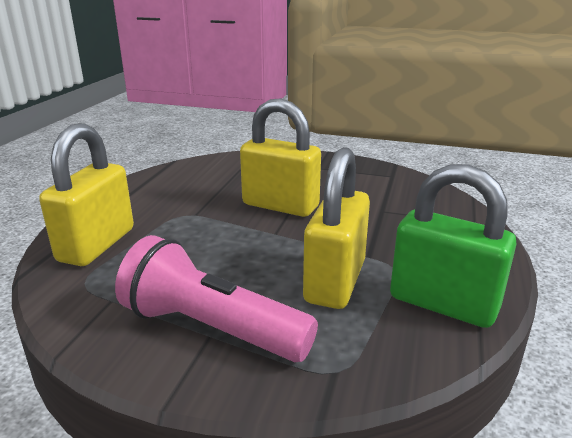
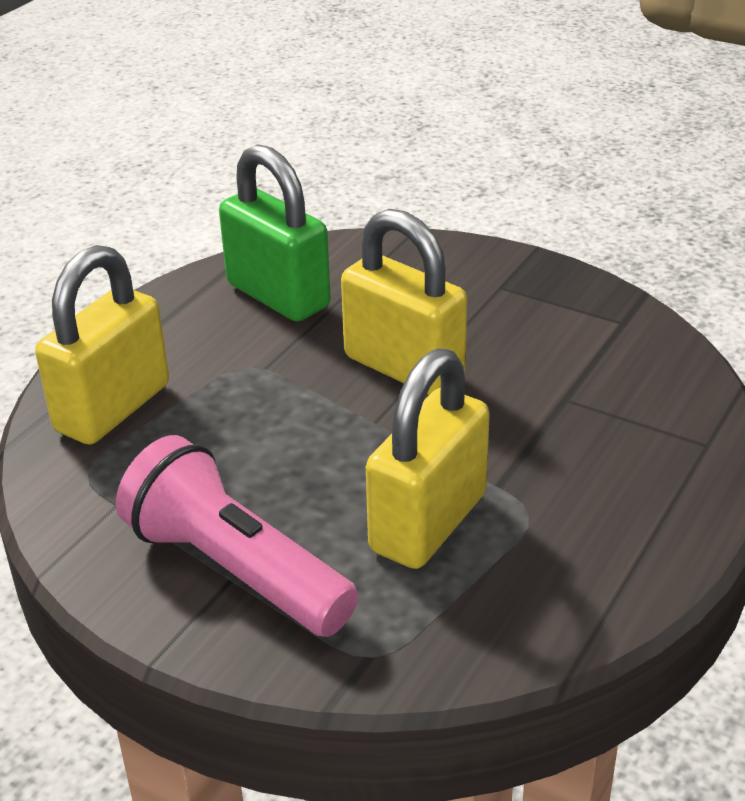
camera: 15 degrees right, 10 degrees up
green padlock [390,164,517,328] -> green padlock moved to [219,144,331,322]

